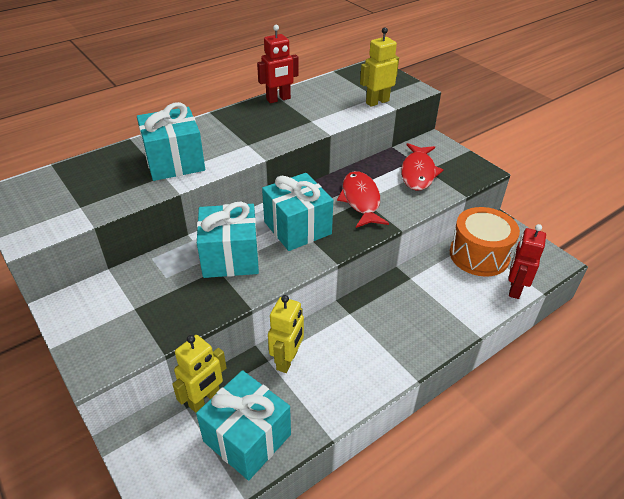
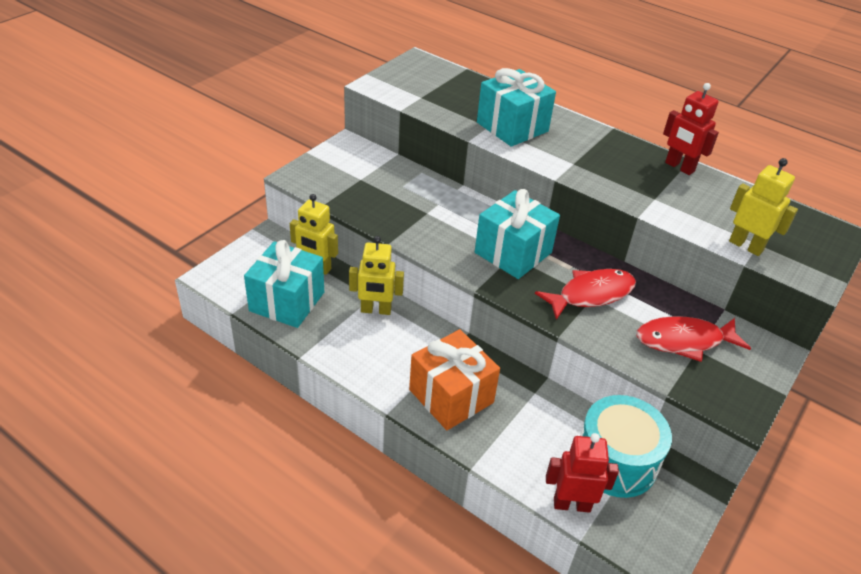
camera: 70 degrees right, 0 degrees up
turquoise gift [197,202,259,278] -> none
orange drum [450,207,520,277] -> turquoise drum [580,395,672,498]
none -> orange gift [409,329,500,430]

